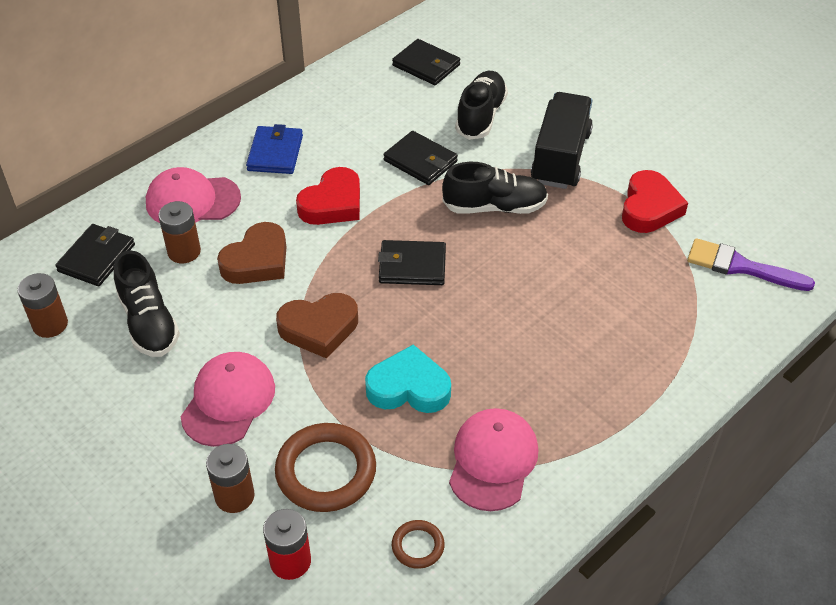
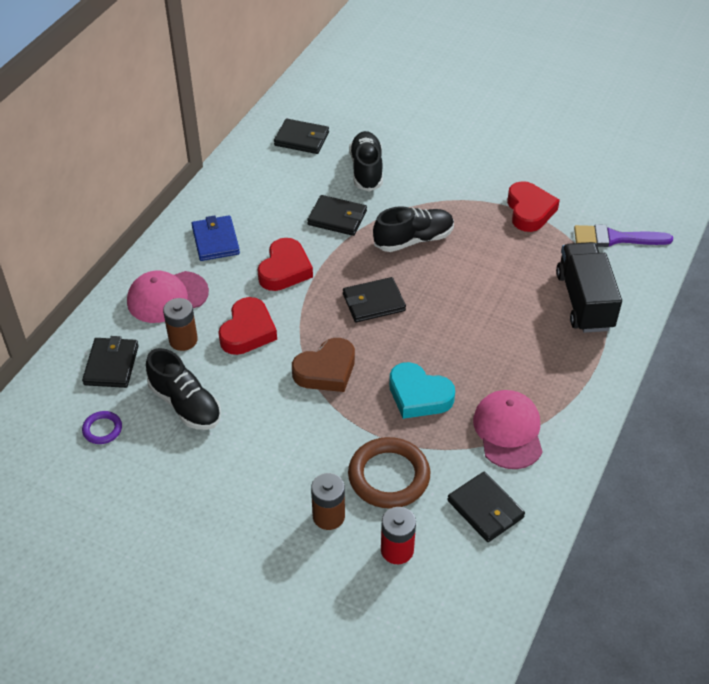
camera: 20 degrees left, 0 degrees up
brown battery [17,273,68,338] -> purple ring [82,411,122,444]
pink cap [180,352,275,447] -> none
brown heart [217,222,286,284] -> red heart [218,297,277,355]
turquoise heart [365,345,451,413] -> turquoise heart turned 135 degrees counterclockwise [389,362,455,419]
brown ring [392,520,445,569] -> black wallet [447,472,525,542]
black truck [531,92,593,189] -> black truck moved to [556,242,622,333]

